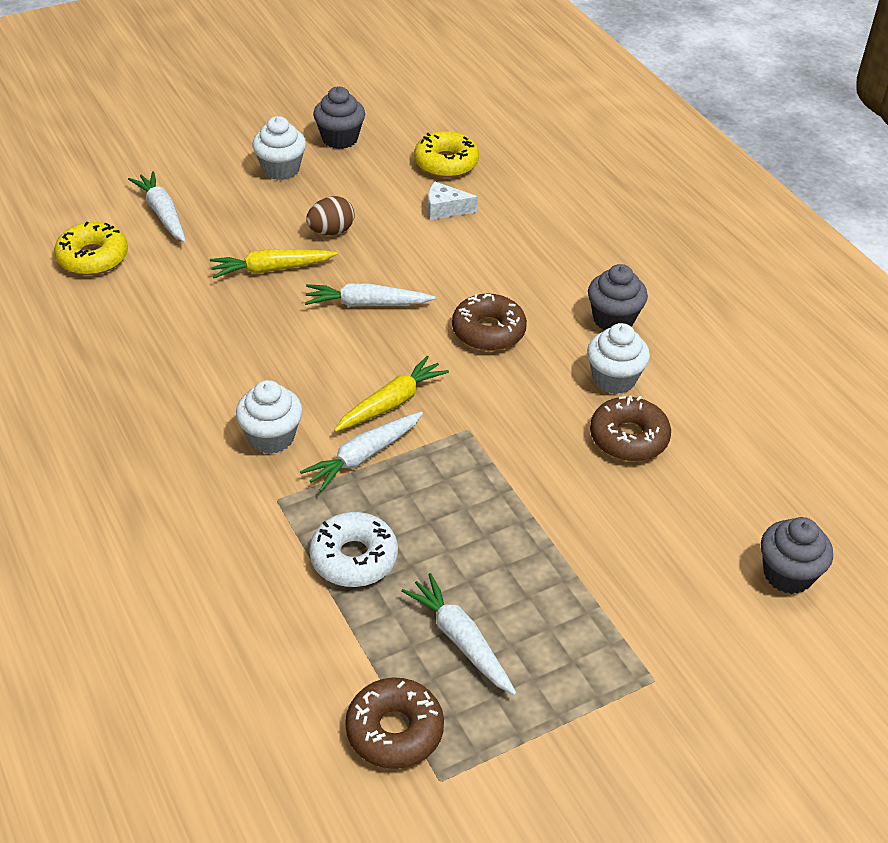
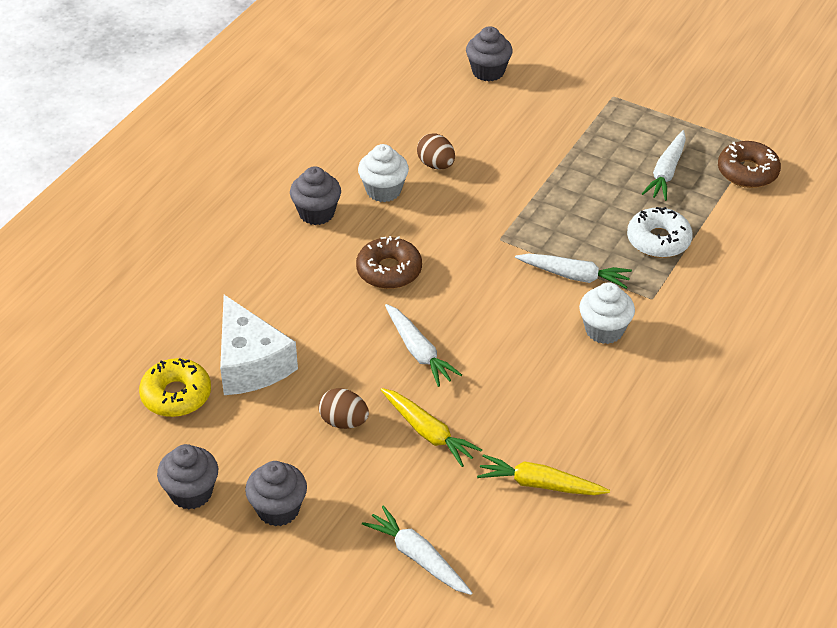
camera: 120 degrees left, 0 degrees up
yellow donut [54,222,128,275] -> none
white carrot [128,171,186,242] -> white carrot turned 105 degrees clockwise [362,505,472,595]
white cupcake [252,116,306,180] -> grey cupcake [245,461,307,526]
yellow carrot [334,355,449,432] -> yellow carrot moved to [477,454,610,495]
white cheese [428,181,478,220] -> white cheese [220,295,298,395], size x2.00
brown donut [590,395,671,461] -> brown egg [417,133,455,169]

